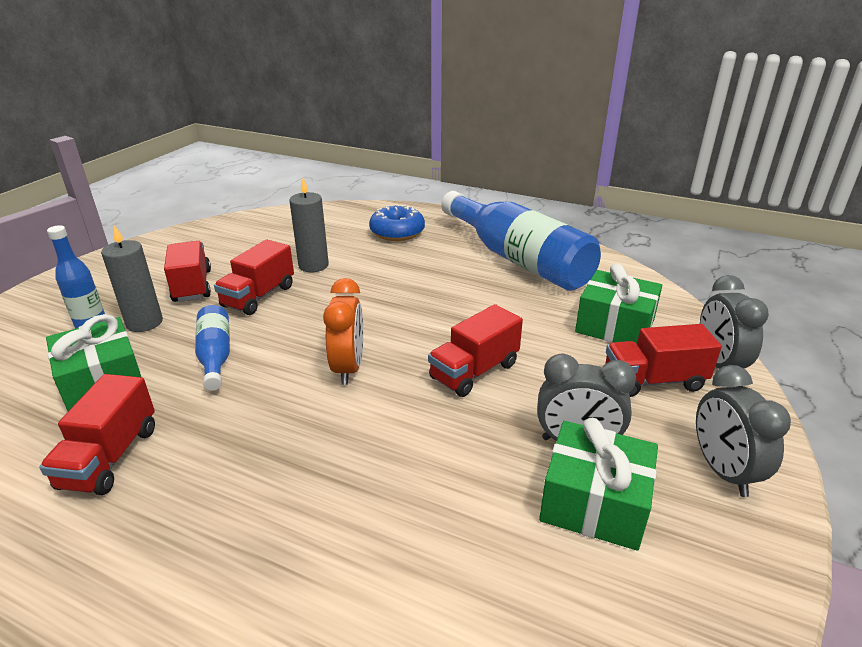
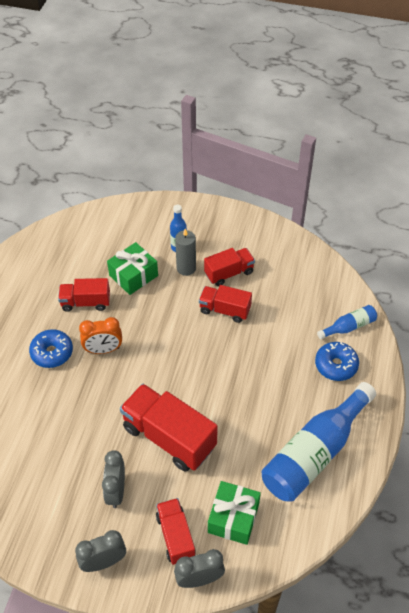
camera: 80 degrees right, 20 degrees up
blue bottle [195,305,230,391] -> blue bottle moved to [317,305,377,339]
grey candle [289,178,329,272] -> none
orange clock [323,278,363,385] -> orange clock moved to [79,317,122,354]
red truck [428,304,523,397] -> red truck [120,384,218,472], size x1.70
green gift [539,418,658,551] -> none
none -> blue donut [29,329,73,368]

